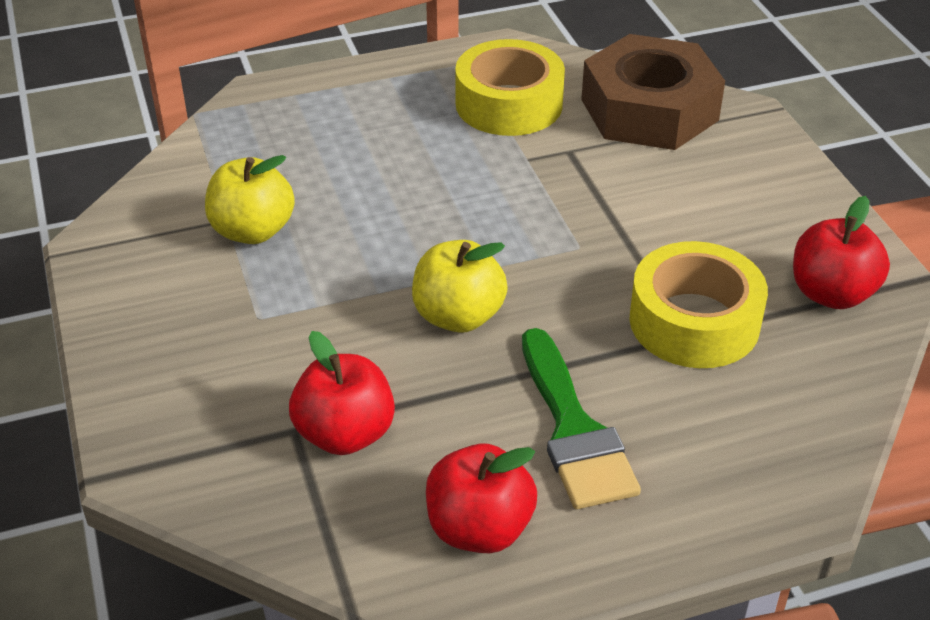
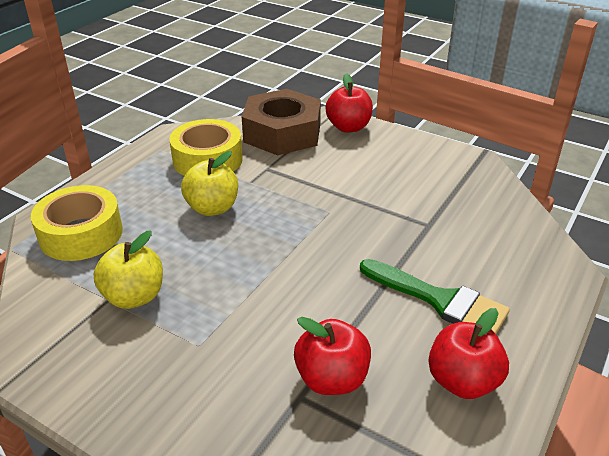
camera: 40 degrees left, 5 degrees down
yellow apple [412,240,508,333] -> yellow apple moved to [181,151,238,216]
yellow tape [629,241,768,368] -> yellow tape moved to [31,185,123,261]
red apple [793,196,890,309] -> red apple moved to [326,73,373,133]

